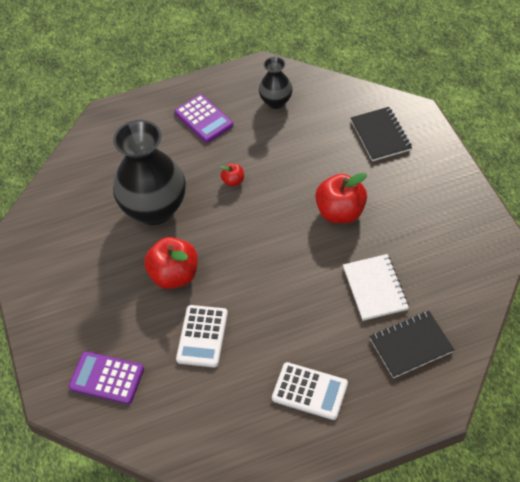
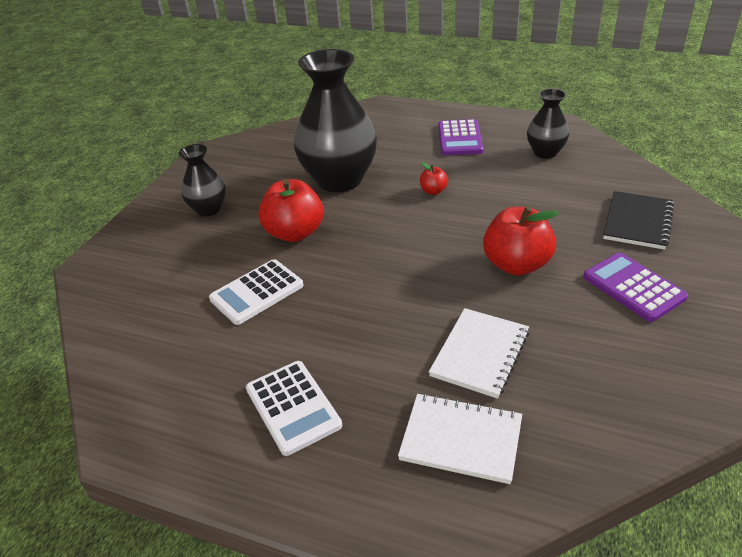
camera: 40 degrees right, 15 degrees down
purple calculator [69,351,144,404] -> purple calculator moved to [583,253,688,322]
black notebook [369,311,454,378] -> white notebook [398,393,522,484]
none -> black vase [179,144,226,217]

